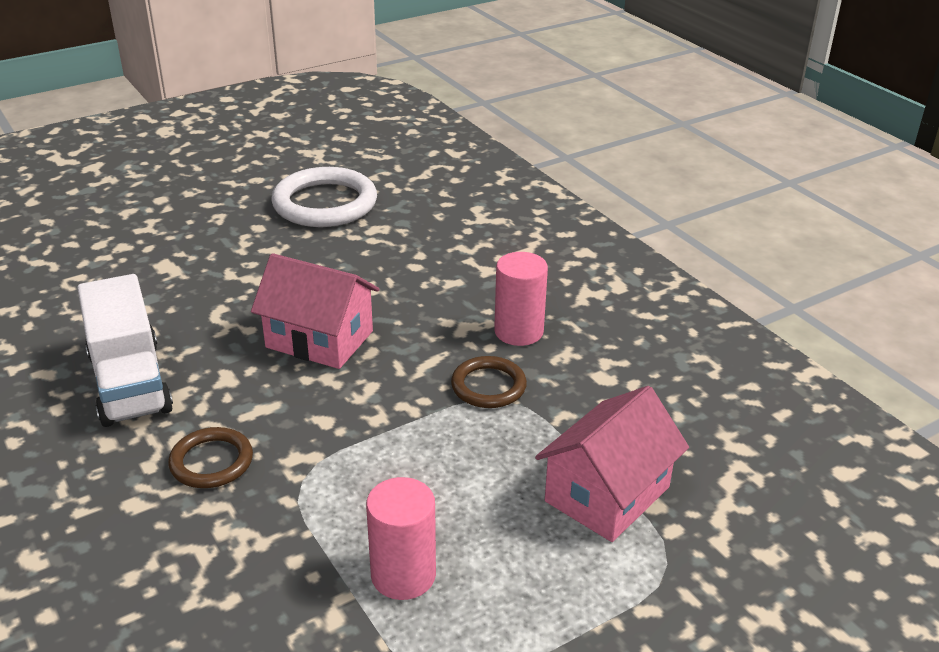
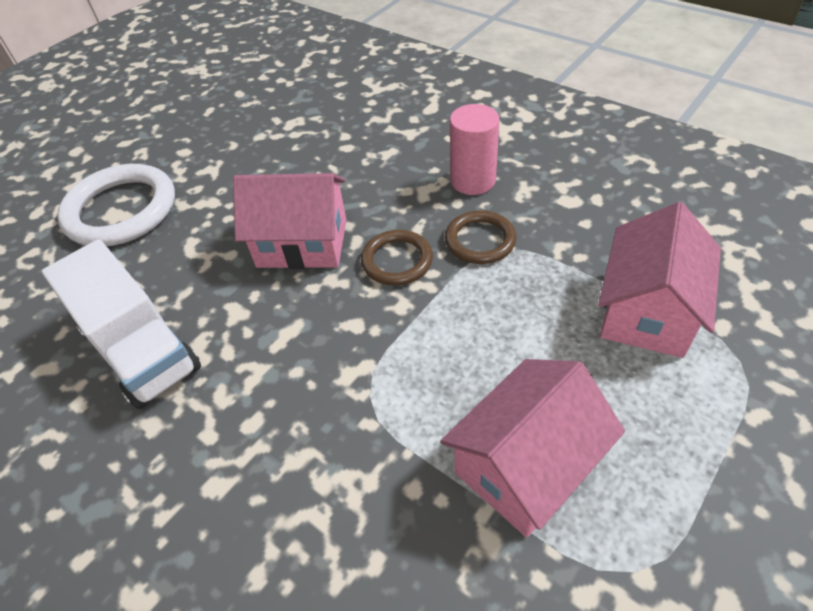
camera: 15 degrees left, 15 degrees up
brown ring [168,427,253,488] -> brown ring moved to [361,230,433,286]
white ring [271,167,377,227] -> white ring moved to [57,164,175,246]
pink cylinder [366,477,436,600] -> pink house [440,359,625,538]

